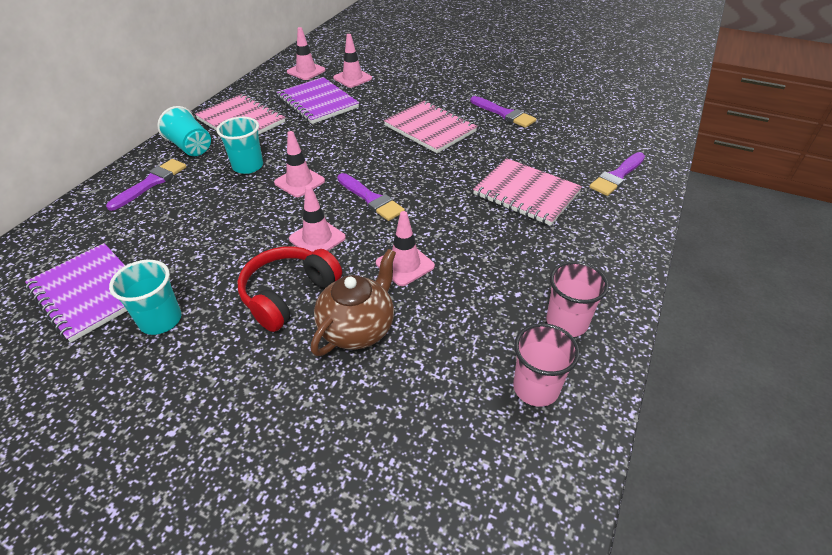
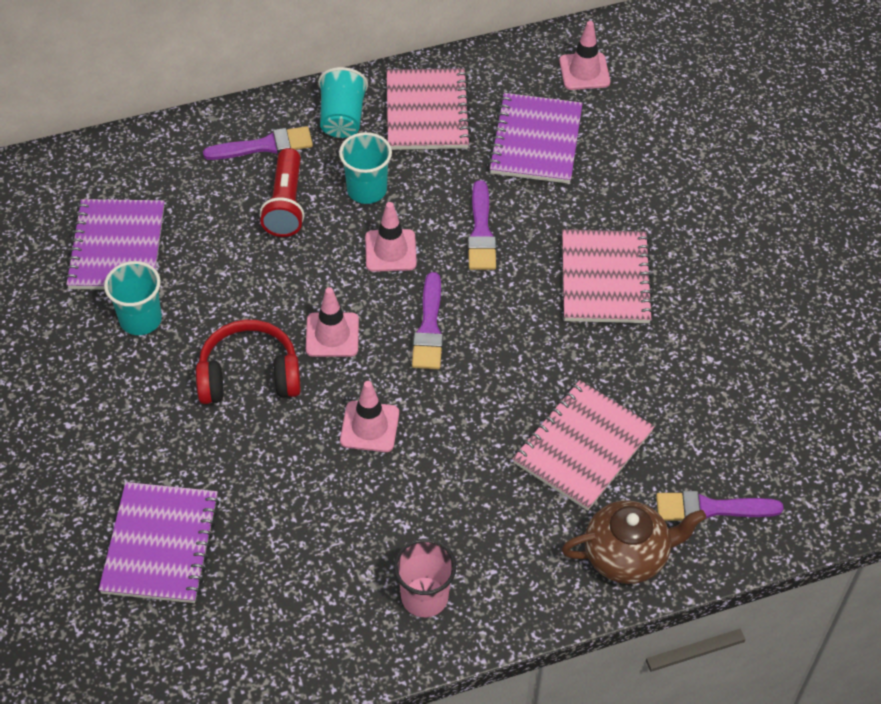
camera: 45 degrees right, 10 degrees up
brown teapot [311,249,396,356] -> brown teapot moved to [562,500,706,584]
pink traffic cone [333,34,372,88] -> none
purple brush [470,96,536,128] -> purple brush moved to [467,180,496,270]
pink notebook [473,158,582,226] -> pink notebook turned 45 degrees clockwise [513,380,655,511]
pink cup [513,323,580,407] -> none
none -> purple notebook [99,482,220,603]
none -> red flashlight [260,148,305,237]

